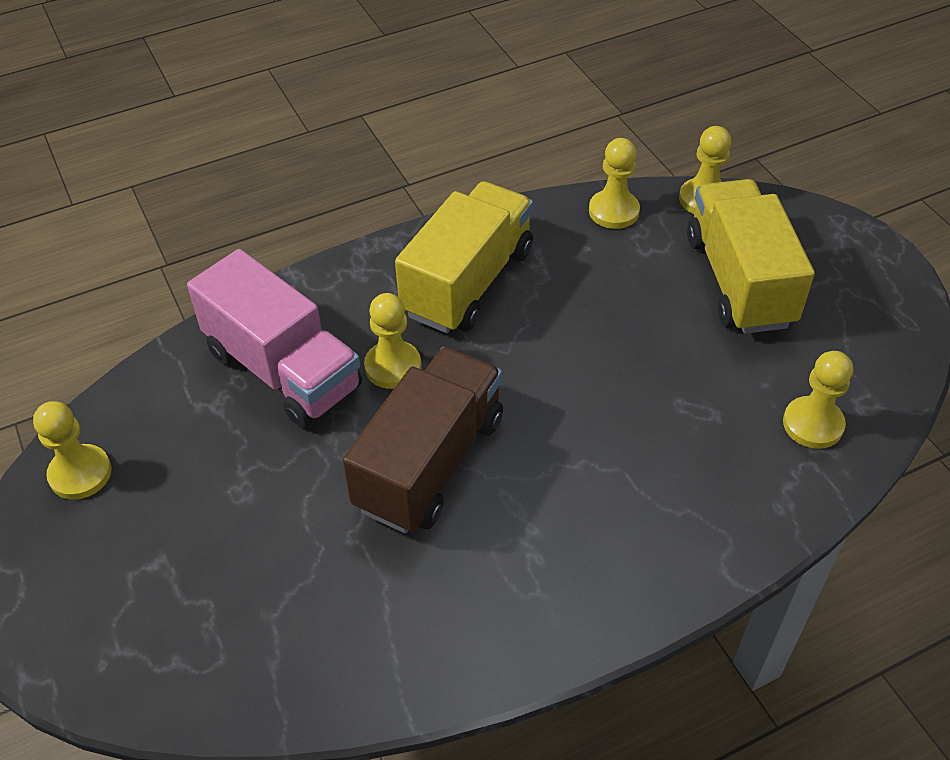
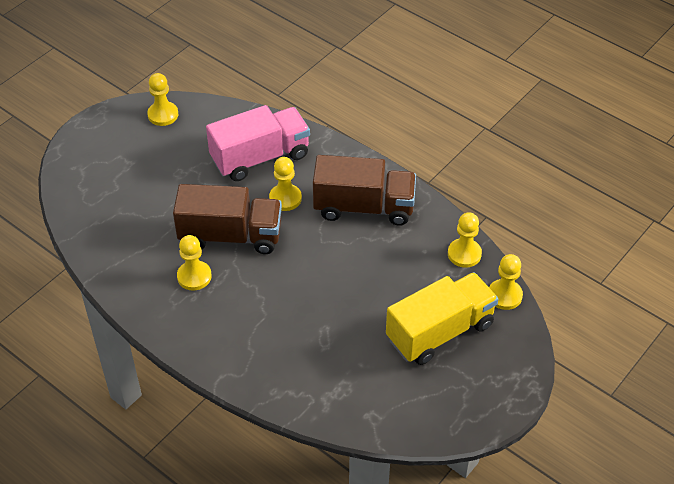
camera: 65 degrees right, 0 degrees up
pink truck [187,249,362,428] -> pink truck turned 135 degrees counterclockwise [206,105,310,181]
yellow truck [395,181,533,333] -> brown truck [313,155,416,226]
yellow pawn [783,351,853,449] -> yellow pawn moved to [177,235,212,291]

